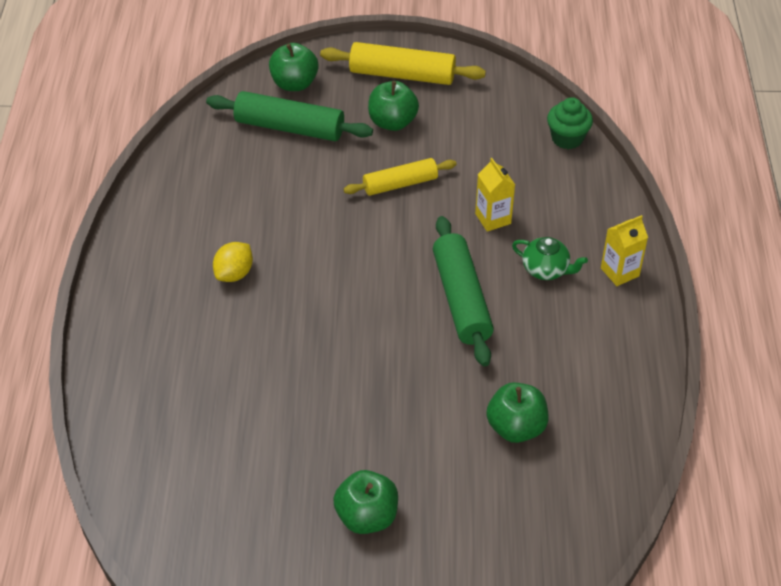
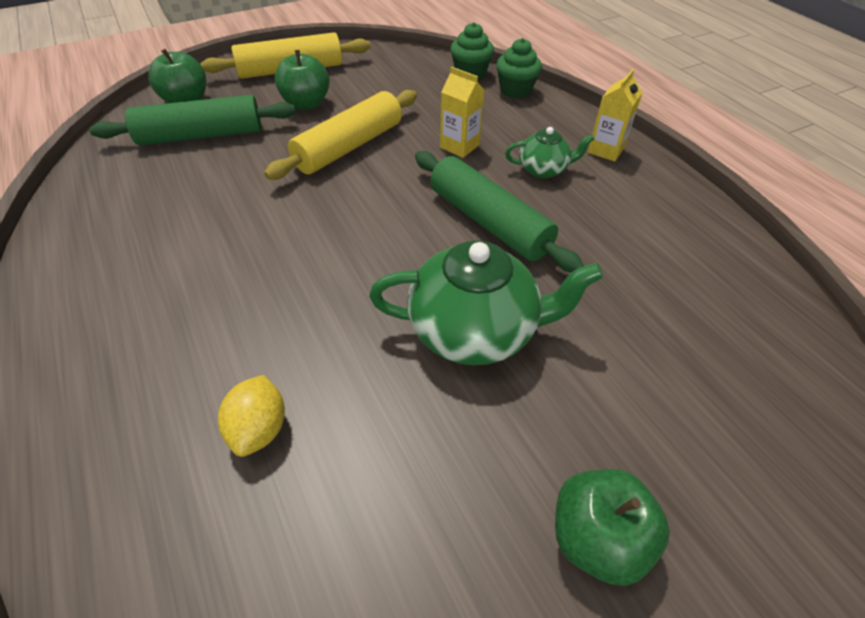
camera: 30 degrees left, 0 degrees up
yellow lemon [213,242,253,282] -> yellow lemon moved to [218,375,285,457]
yellow rolling pin [343,158,457,196] -> yellow rolling pin [264,90,417,180], size x1.52
green apple [486,382,549,443] -> none
none -> green teapot [369,241,603,365]
none -> green cupcake [496,38,542,99]

